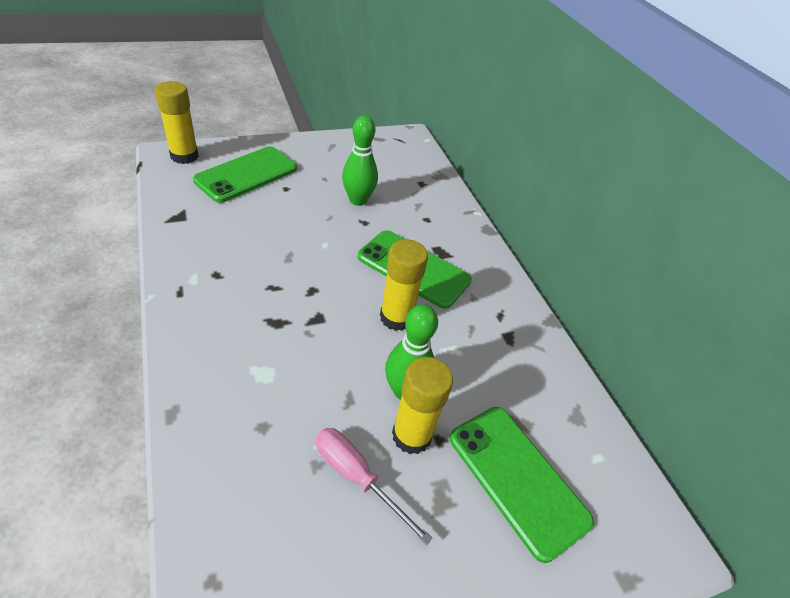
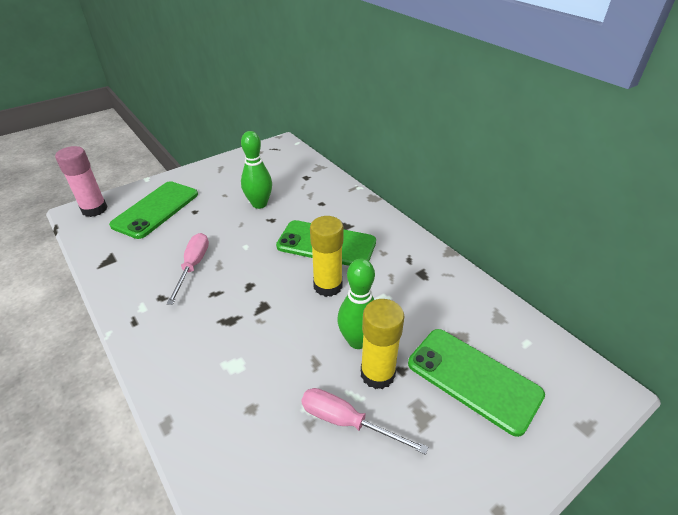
camera: 10 degrees left, 5 degrees down
yellow glue stick [155,81,199,164] -> pink glue stick [55,146,107,217]
none -> pink screwdriver [167,233,209,305]

